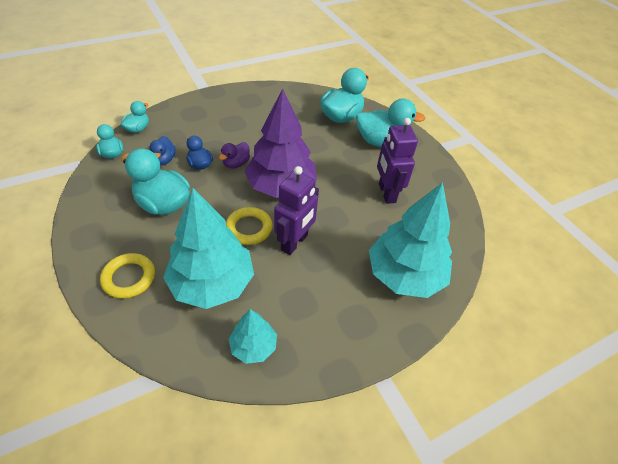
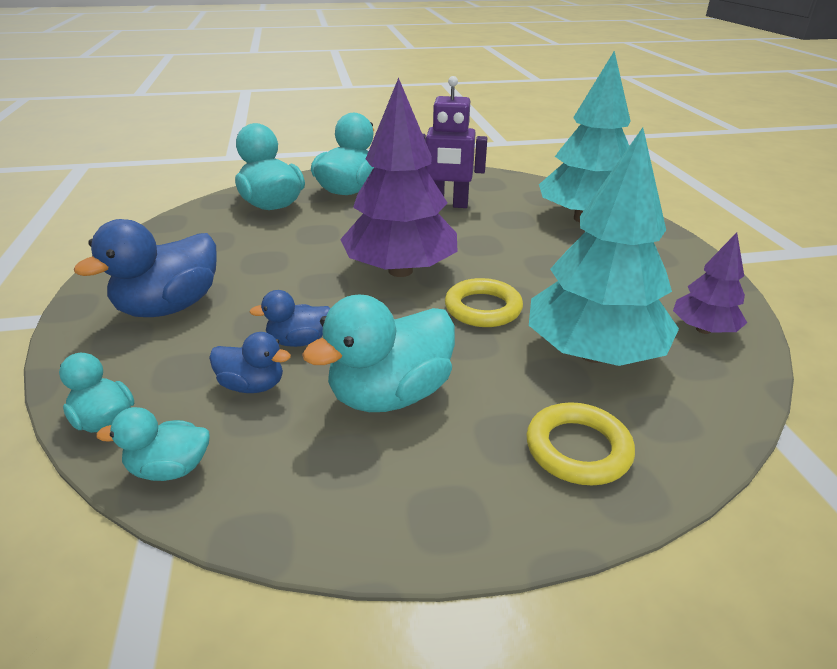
camera: 70 degrees left, 15 degrees down
purple duck [219,142,250,169] -> none
turquoise tree [228,309,277,364] -> purple tree [673,233,747,334]
purple robot [274,166,319,255] -> none
none -> blue duck [74,219,216,317]

